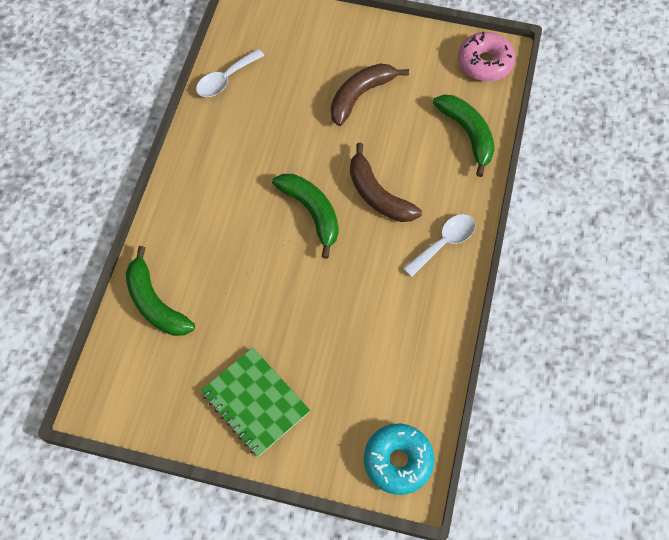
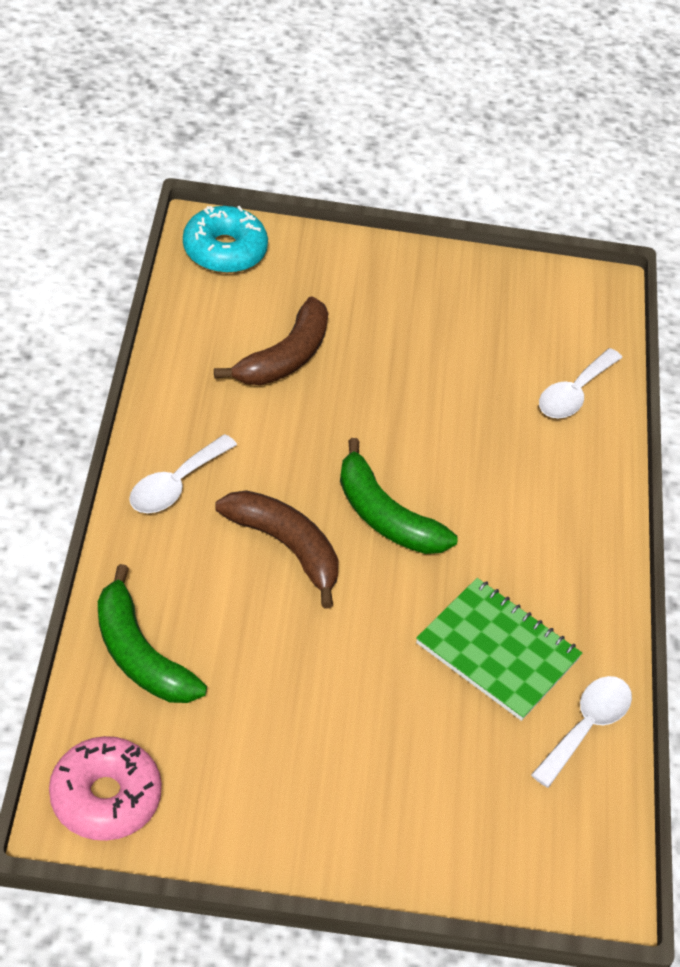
camera: 165 degrees right, 15 degrees down
green banana [126,246,195,336] -> white spoon [539,348,622,418]
green notebook [201,347,310,457] -> green notebook moved to [416,578,582,721]
brown banana [331,64,409,126] -> brown banana moved to [214,296,329,385]

